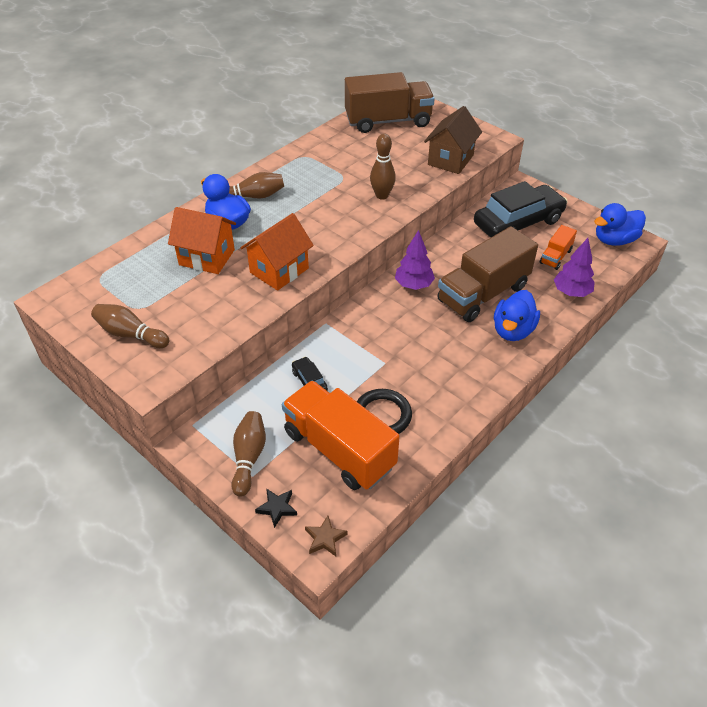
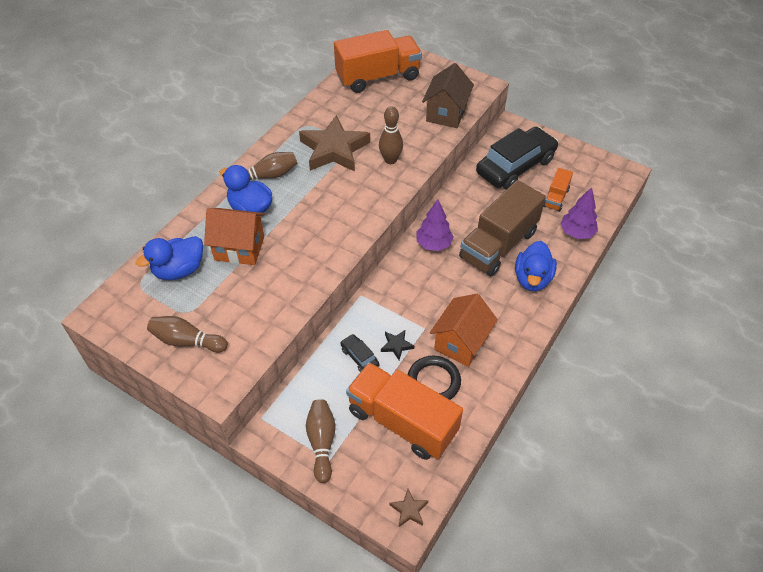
camera: 10 degrees left, 5 degrees up
orange house [240,213,314,291] -> orange house moved to [430,294,498,367]
black star [255,489,297,528] -> black star moved to [381,330,414,360]
brown truck [345,72,435,133] -> orange truck [334,30,422,93]
blue duck [594,203,646,246] -> blue duck moved to [136,236,203,280]
none -> brown star [299,115,370,172]

